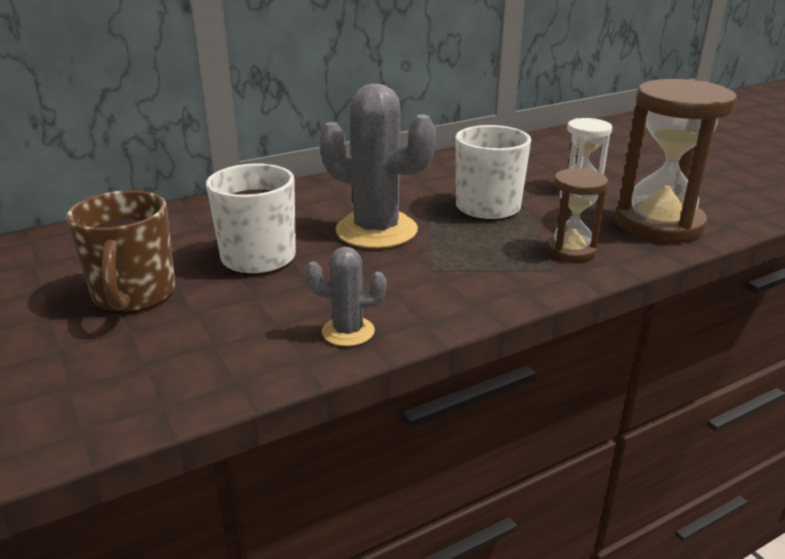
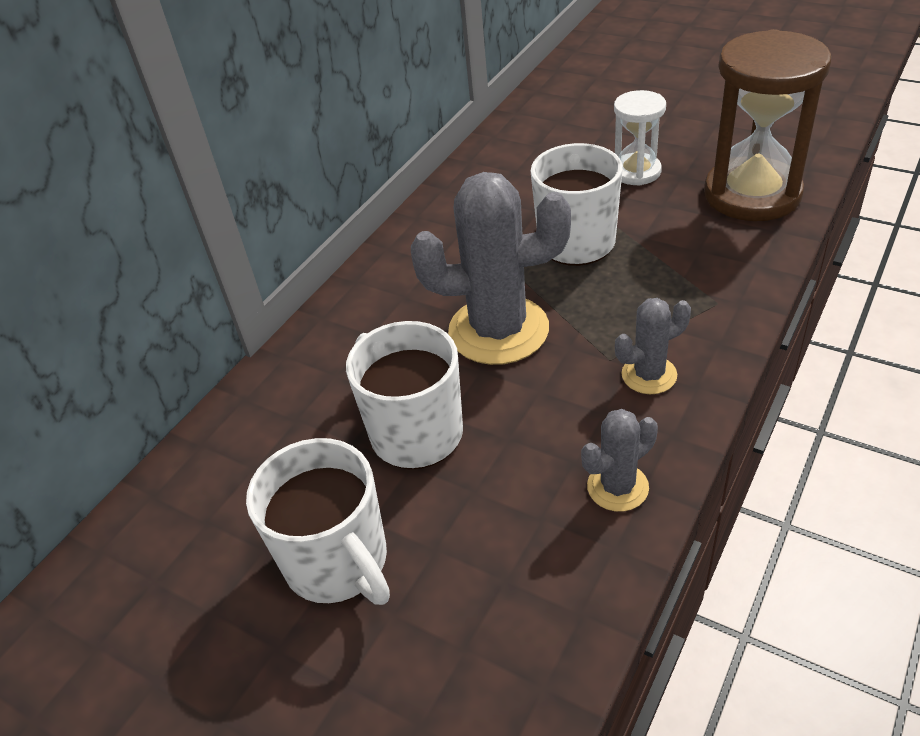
camera: 25 degrees left, 15 degrees up
brown mug [66,190,175,313] -> white mug [246,438,390,605]
brown hourglass [546,168,608,262] -> none
none -> grey cactus [615,298,691,394]

